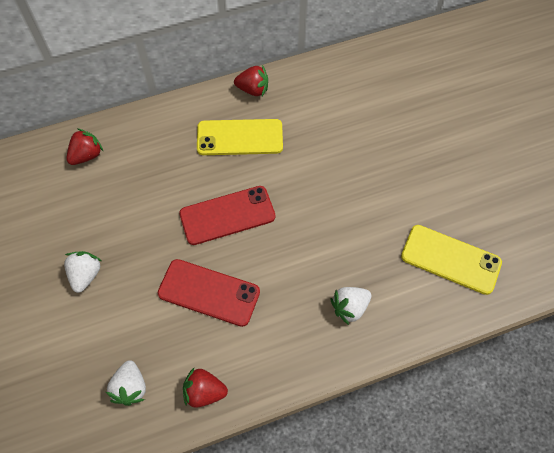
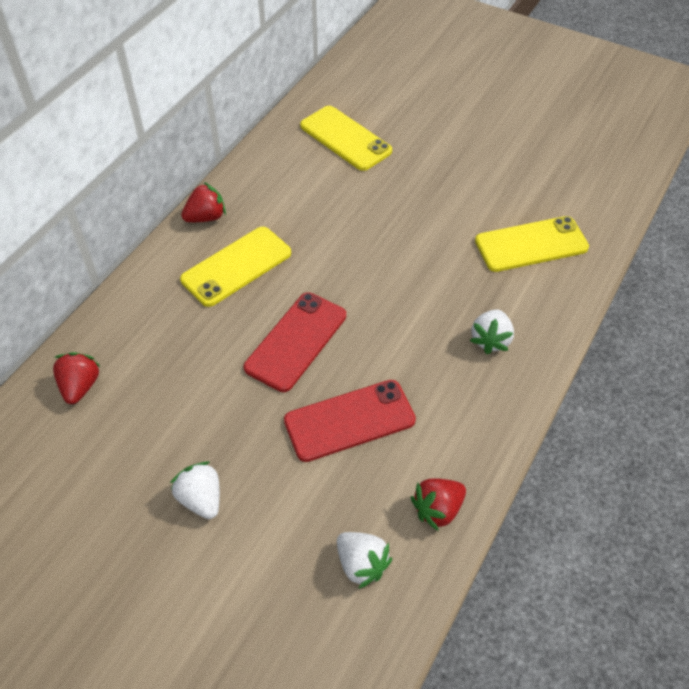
camera: 40 degrees left, 10 degrees down
none -> yellow phone [300,106,392,171]

